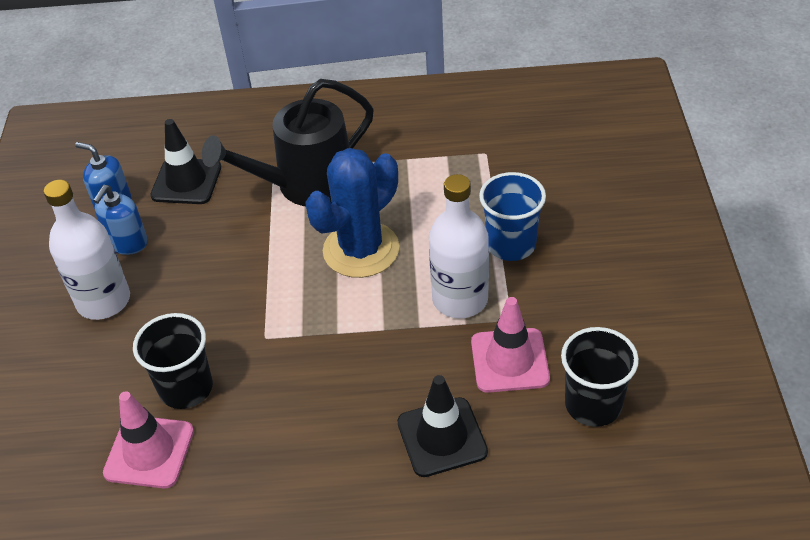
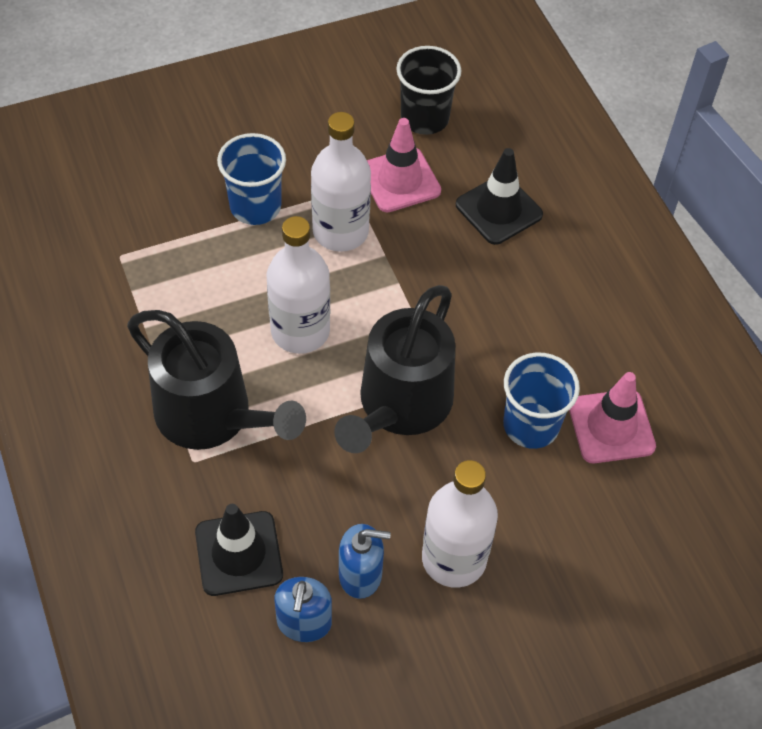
camera: 115 degrees left, 10 degrees up
black cup [133,313,213,409] -> blue cup [503,352,580,449]
blue cactus [305,148,399,278] -> white bottle [267,216,330,354]
none -> black watering can [334,285,455,453]

